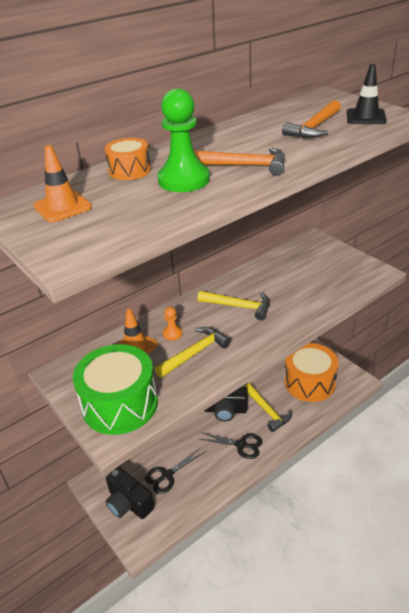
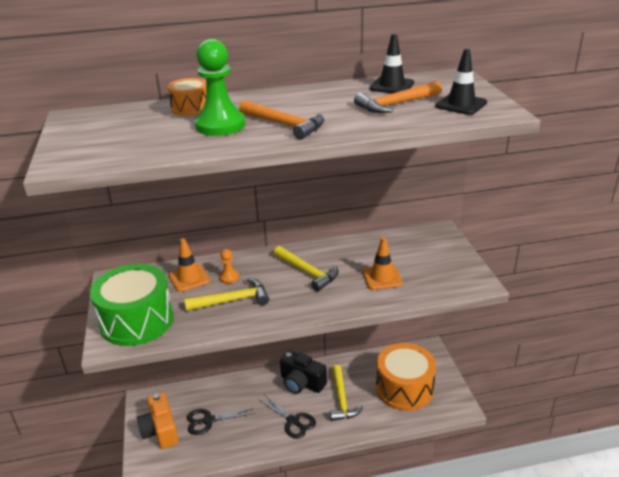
camera: 25 degrees right, 5 degrees down
orange traffic cone [33,145,92,222] -> orange traffic cone moved to [362,237,403,290]
black camera [106,467,155,519] -> orange camera [137,392,179,449]
none -> black traffic cone [369,34,414,93]

